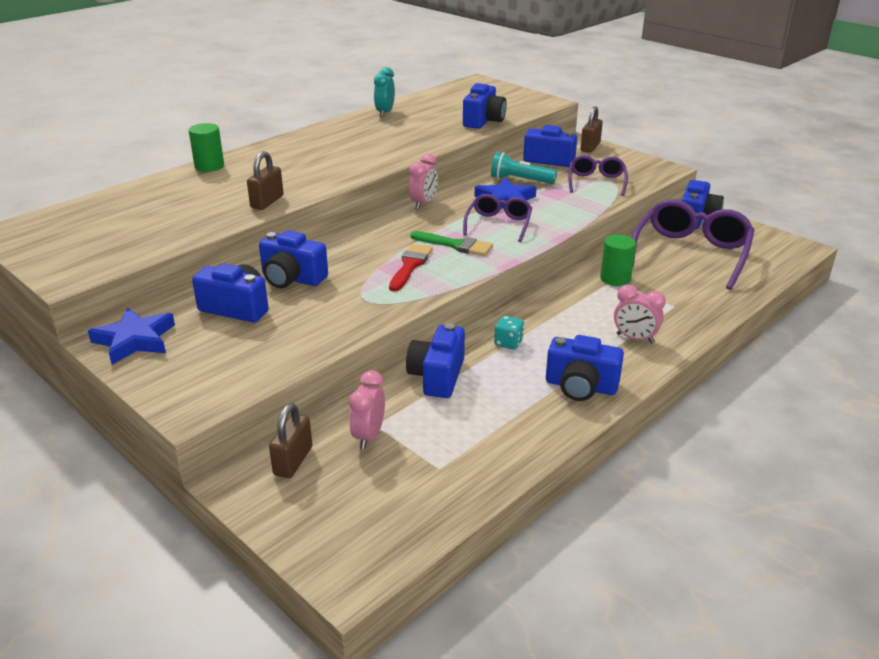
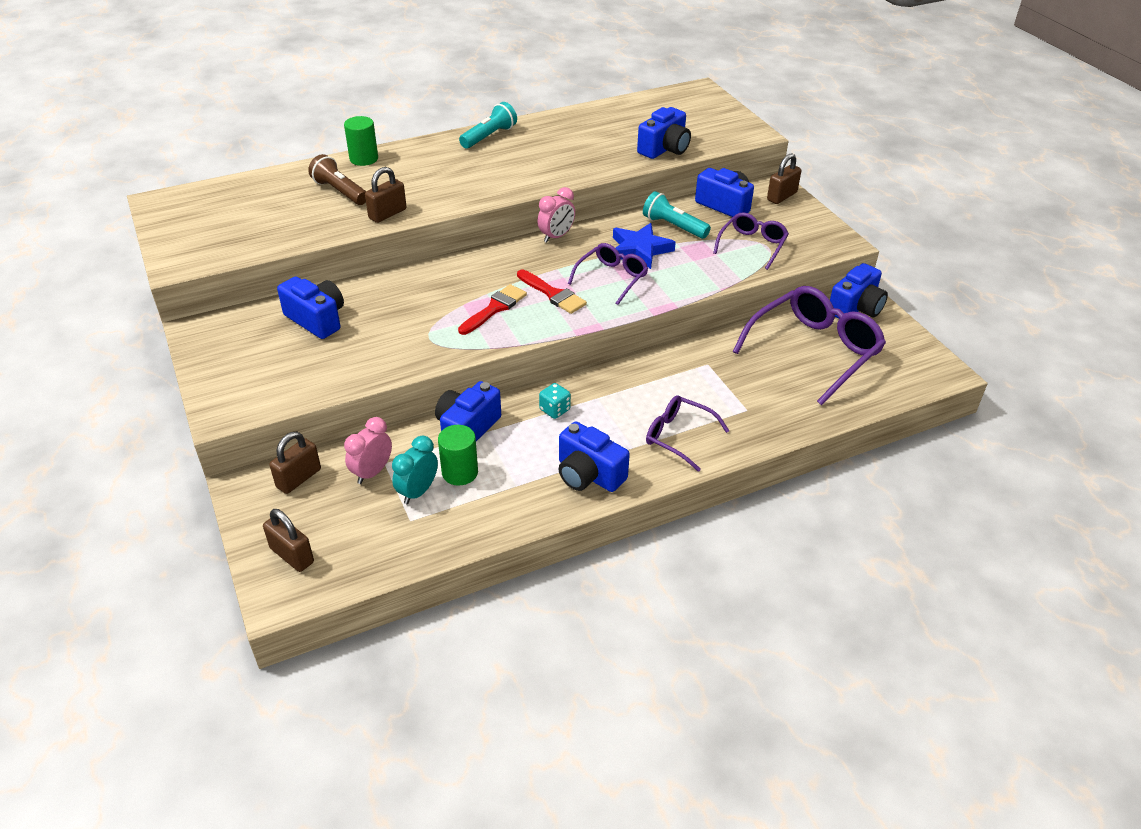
camera: 20 degrees right, 10 degrees up
blue star [88,308,175,365] -> none
blue camera [259,230,328,288] -> none
turquoise clock [374,67,395,117] -> turquoise clock moved to [392,436,438,504]
green brush [410,231,493,256] -> red brush [517,270,587,314]
green cylinder [600,235,636,286] -> green cylinder moved to [438,425,478,486]
pink clock [614,284,666,343] -> purple glasses [646,395,729,472]
none -> brown padlock [263,509,314,572]
none -> brown flashlight [308,154,366,205]
none -> turquoise flashlight [459,102,517,148]

